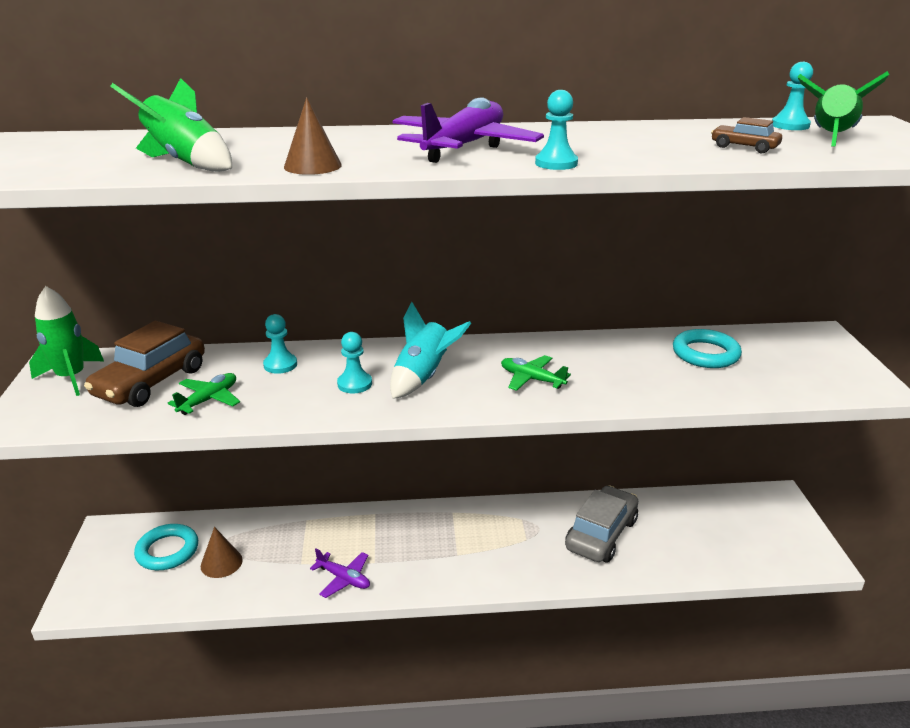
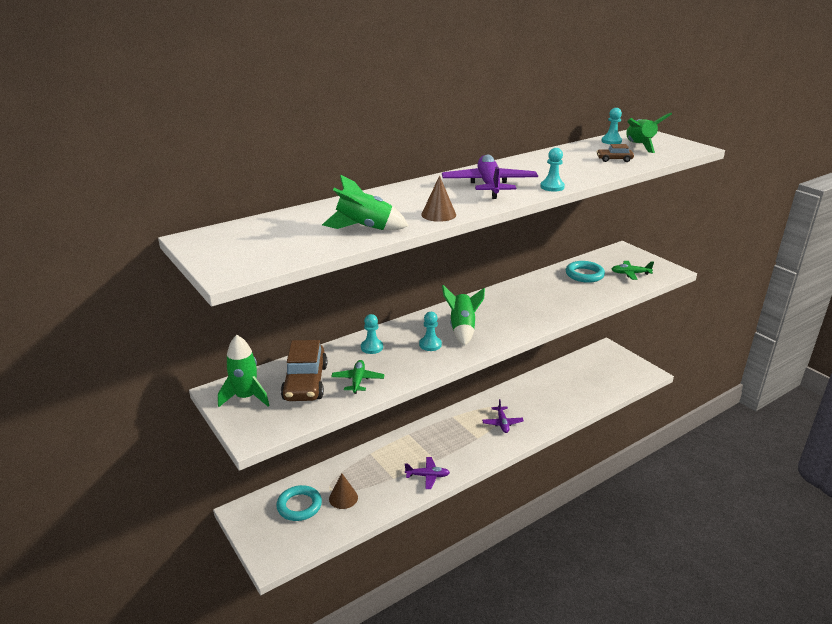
camera: 30 degrees left, 0 degrees up
turquoise rocket [390,302,471,399] -> green rocket [442,285,485,346]
green plane [501,355,571,391] -> green plane moved to [612,261,654,280]
grey car [565,485,638,563] -> none
none -> purple plane [482,399,524,433]

